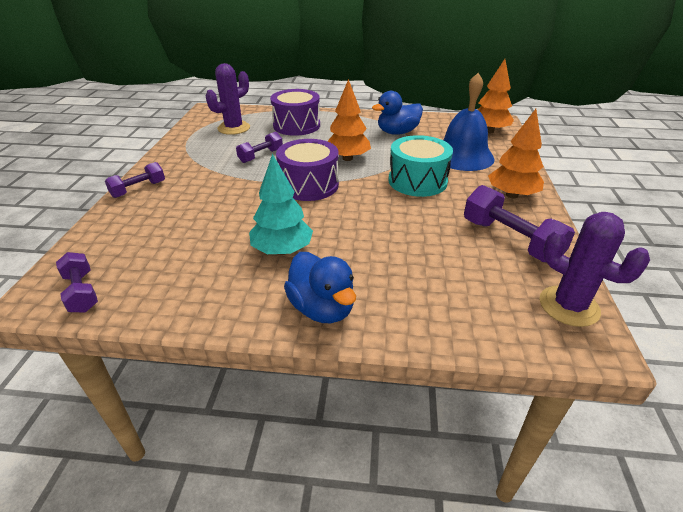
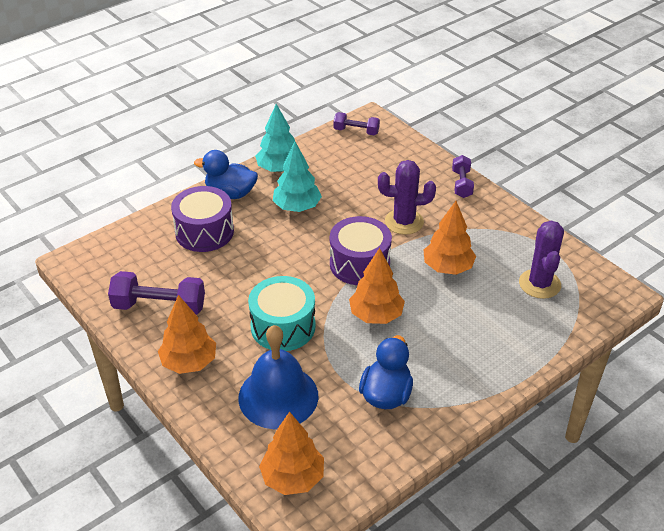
camera: 135 degrees right, 5 degrees up
purple dumbbell [236,132,283,163] -> orange tree [424,201,476,275]
purple drum [270,89,320,136] -> purple drum moved to [171,186,234,252]
purple cactus [540,212,650,327] -> purple cactus moved to [378,160,436,235]
none -> turquoise tree [255,104,295,172]

